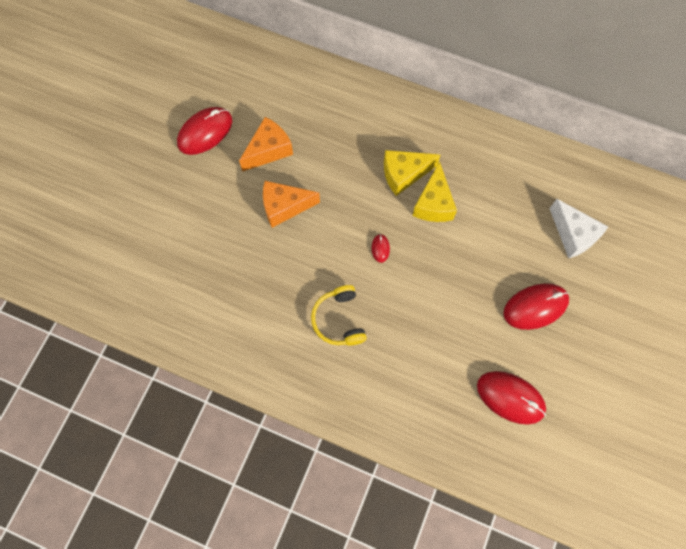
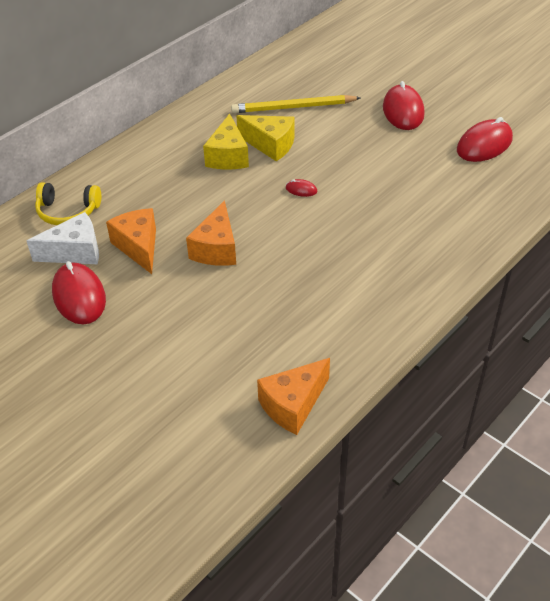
camera: 70 degrees left, 25 degrees down
yellow headphones [311,285,367,346] -> yellow headphones moved to [35,182,101,225]
white cheese [549,199,608,258] -> white cheese moved to [27,212,99,264]
none -> yellow pencil [231,95,361,113]
none -> orange cheese [257,358,330,435]

